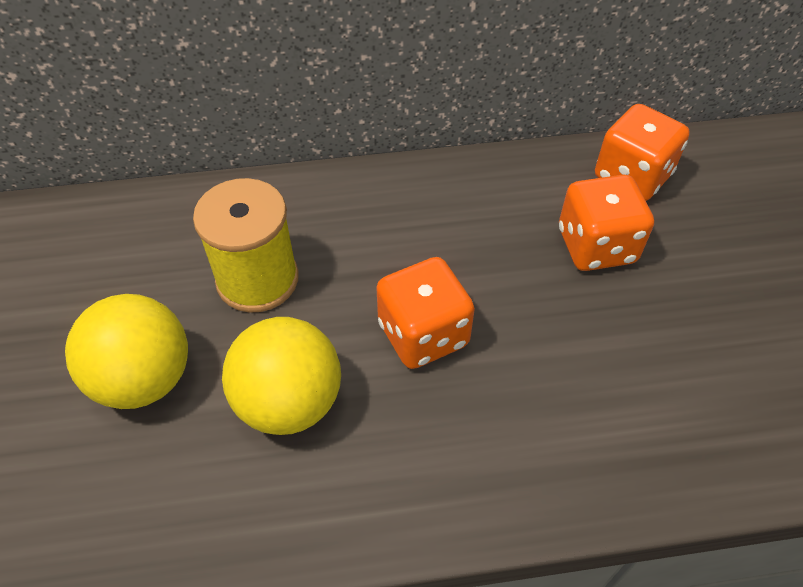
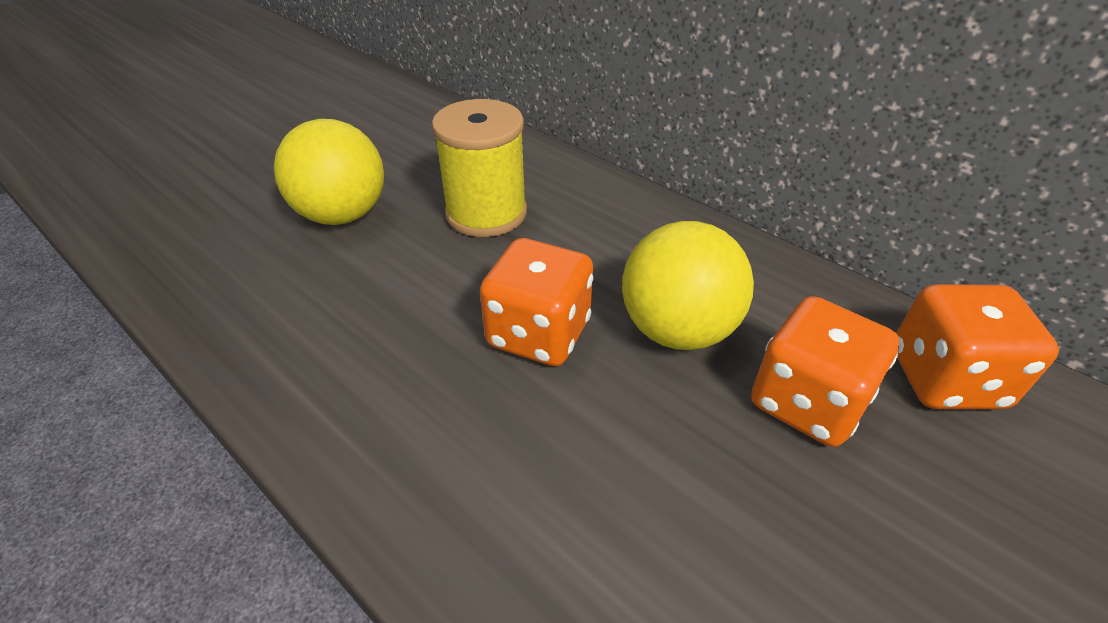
camera: 50 degrees right, 10 degrees down
yellow ball [222,317,341,435] -> yellow ball moved to [622,221,754,350]

